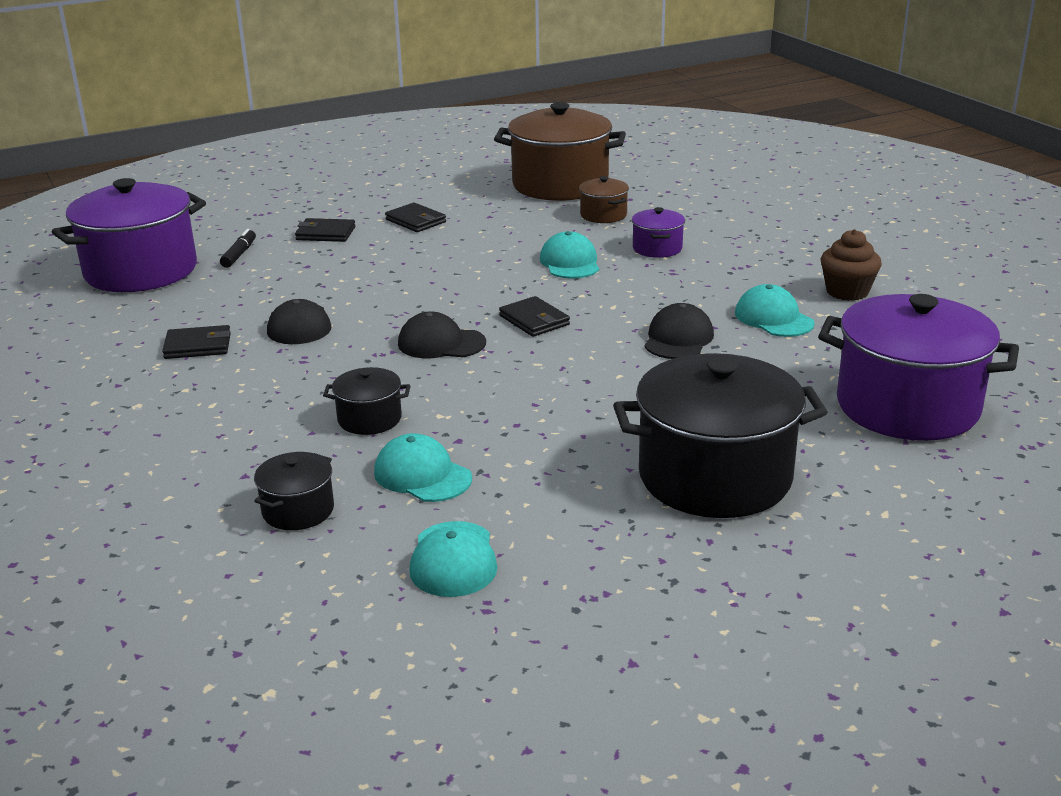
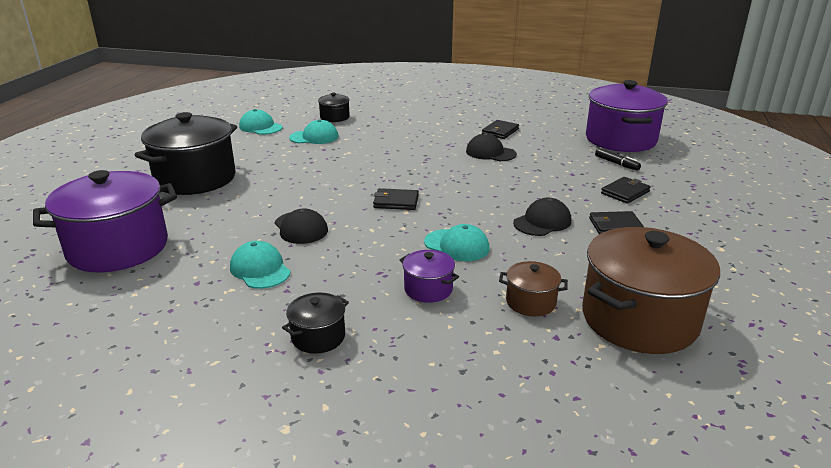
camera: 130 degrees right, 0 degrees up
black pot [323,367,411,435] -> black pot moved to [282,293,349,354]
black cap [398,312,486,358] -> black cap moved to [513,198,571,236]
turquoise cap [735,284,815,337] -> turquoise cap turned 135 degrees counterclockwise [230,241,291,289]
brown cupcake [821,229,882,301] -> none

